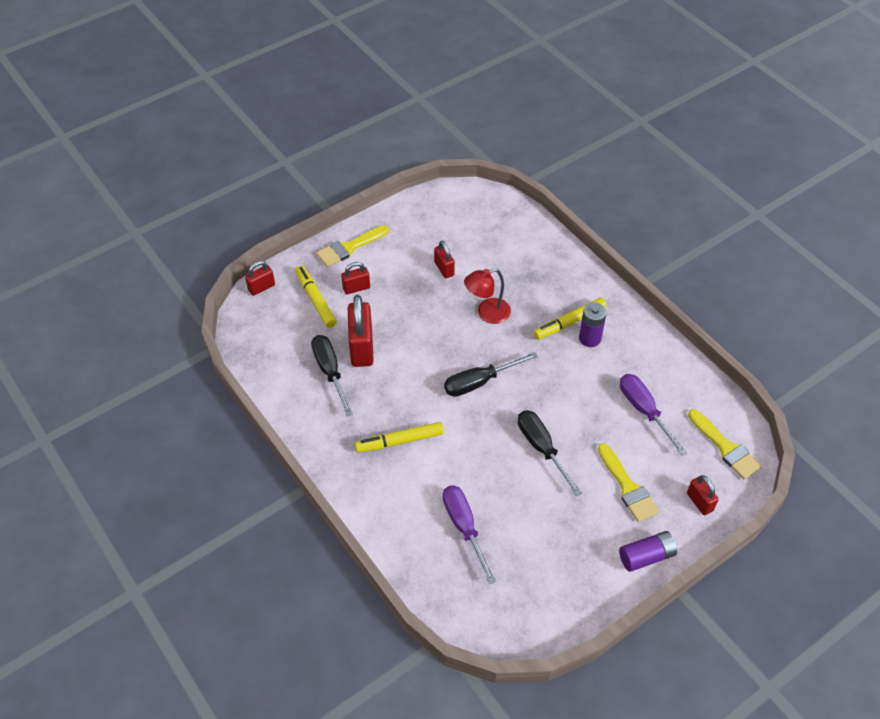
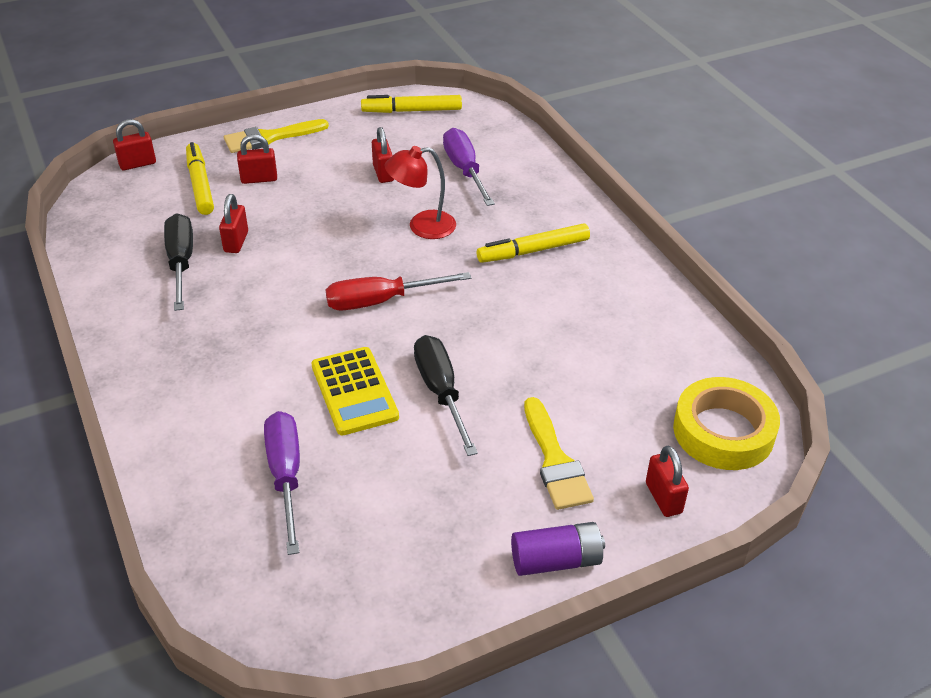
camera: 10 degrees right, 10 degrees down
red padlock [348,295,374,367] -> red padlock [219,194,248,253], size x0.55
yellow marker [355,422,444,453] -> yellow marker moved to [361,95,462,113]
black screwdriver [444,352,538,397] -> red screwdriver [326,272,471,311]
purple battery [579,302,607,347] -> none
purple screwdriver [620,374,687,456] -> purple screwdriver moved to [443,128,495,206]
yellow brush [688,409,762,479] -> yellow tape [673,377,780,470]
none -> yellow calculator [311,347,399,435]

